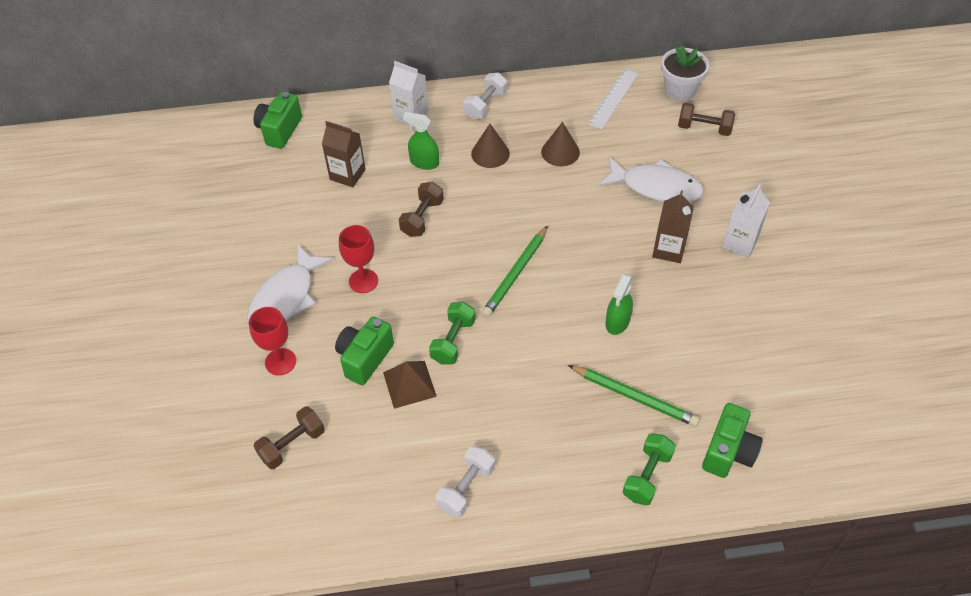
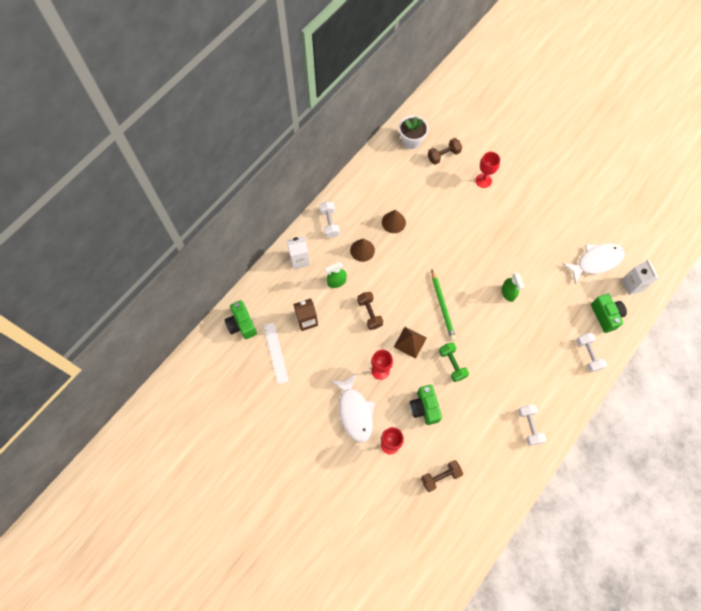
camera: 45 degrees left, 15 degrees up
brown dumbbell [254,406,325,469] -> brown dumbbell turned 60 degrees clockwise [421,460,463,492]
brown pyramid [383,361,437,409] -> brown pyramid moved to [394,327,427,359]
green pencil [568,365,700,427] -> none
white ruler [588,69,639,129] -> white ruler moved to [263,322,289,384]
white fish [599,157,704,202] -> white fish moved to [562,243,625,284]
green dumbbell [623,433,676,505] -> white dumbbell [576,333,607,372]
brown carton [652,190,694,263] -> none
white carton [722,184,770,258] -> white carton moved to [622,259,659,295]
none -> red goblet [475,152,500,188]

